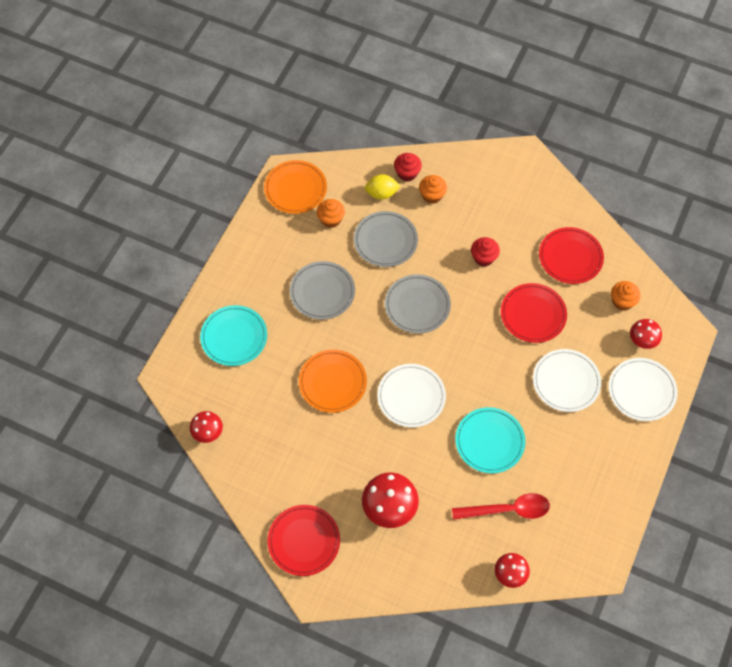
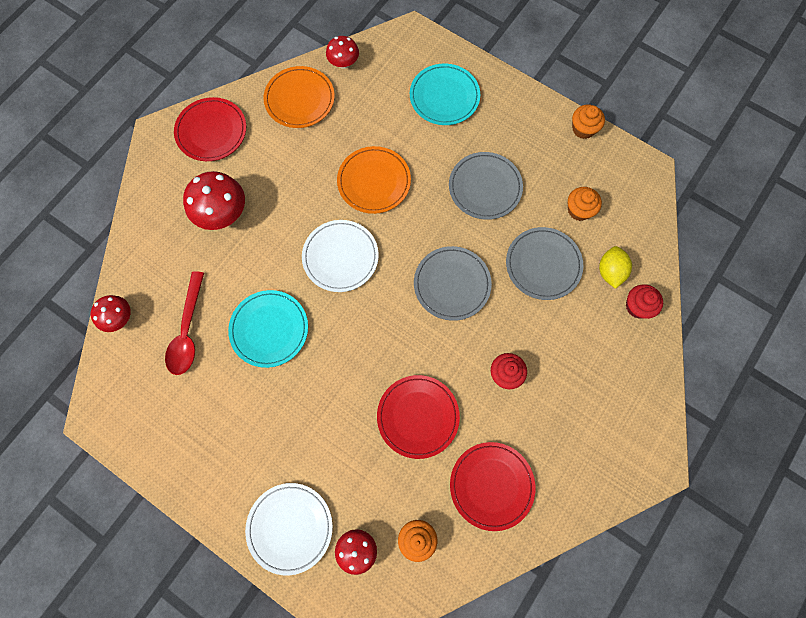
camera: 100 degrees right, 10 degrees up
orange plate [264,160,327,214] -> orange plate moved to [263,66,335,128]
orange cupcake [419,175,447,204] -> orange cupcake moved to [572,105,605,139]
white plate [533,349,601,412] -> none

